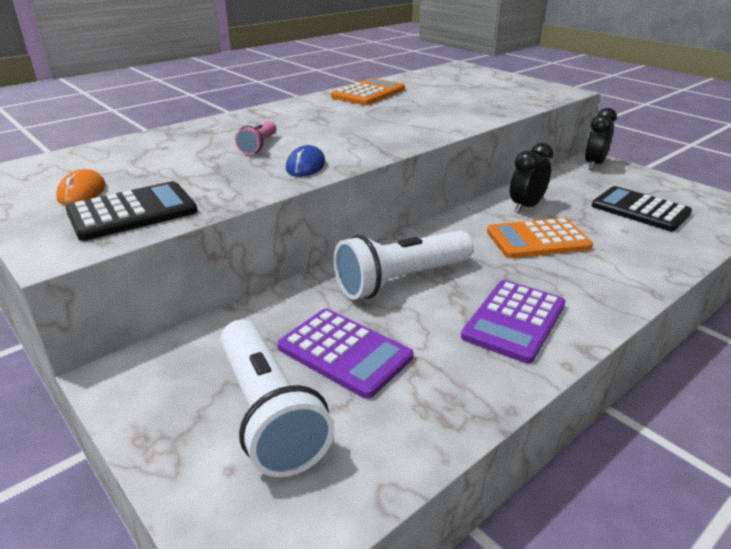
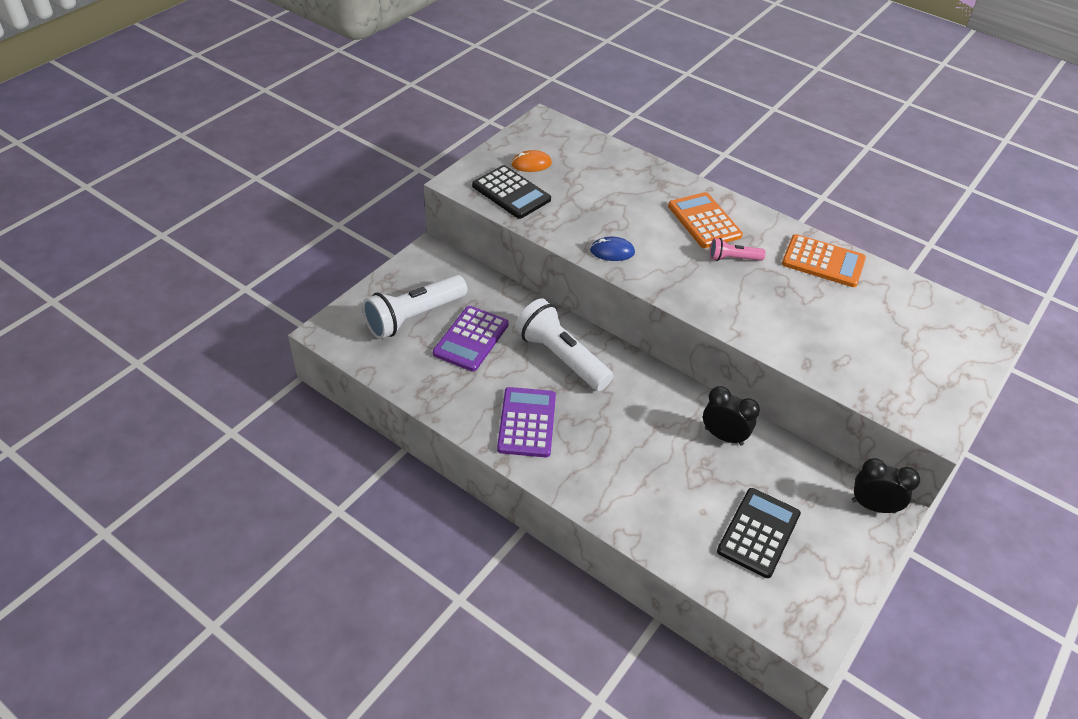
camera: 75 degrees right, 15 degrees up
pink flashlight [235,121,276,154] -> pink flashlight moved to [710,238,766,261]
purple calculator [461,280,566,363] -> purple calculator turned 75 degrees clockwise [497,387,556,457]
orange calculator [487,218,593,258] -> orange calculator moved to [668,192,743,248]

